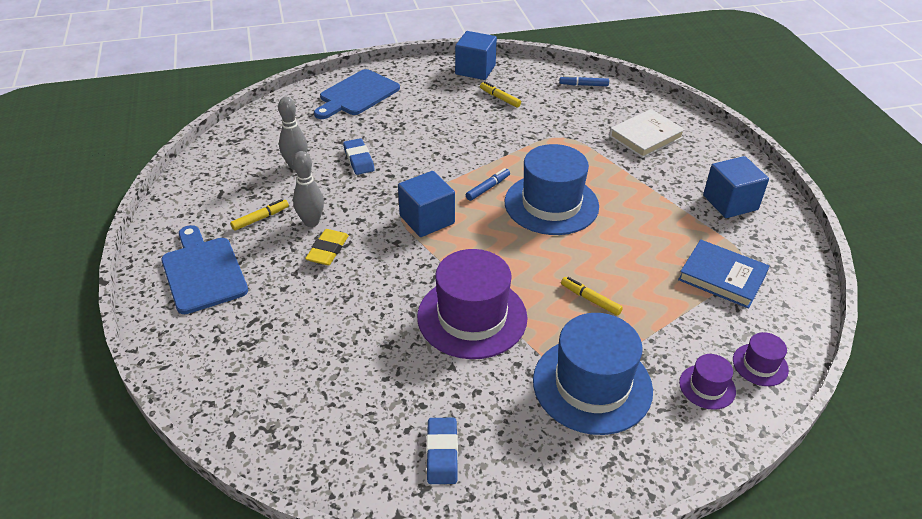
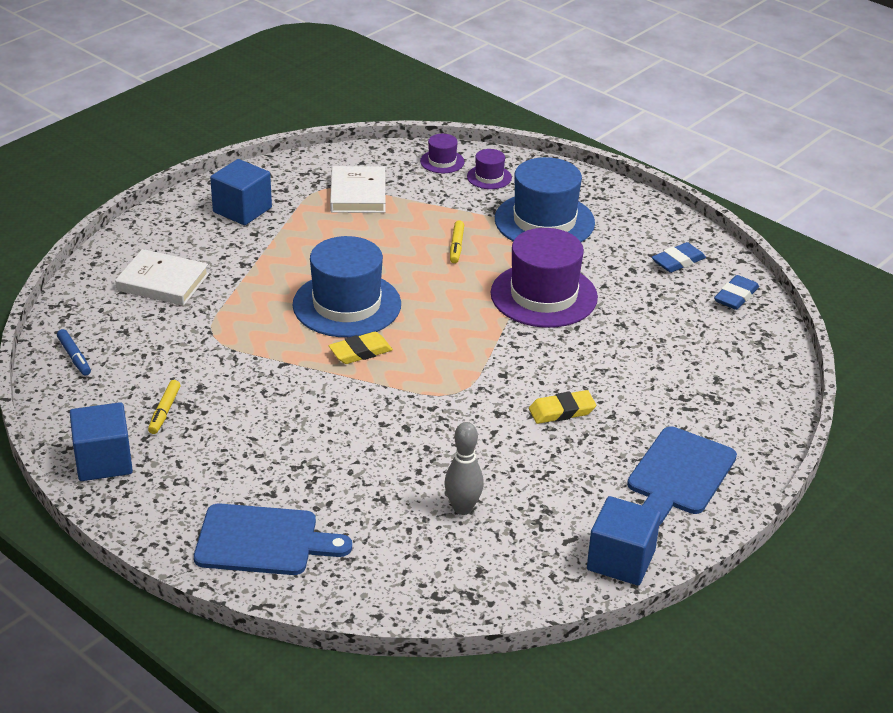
camera: 125 degrees left, 5 degrees down
yellow marker [230,199,289,231] -> none
grey bowling pin [293,151,324,227] -> none
blue eraser [343,138,375,175] -> blue eraser moved to [714,275,759,310]
blue cube [398,171,455,237] -> blue cube moved to [587,496,661,585]
blue marker [466,168,510,201] -> yellow eraser [328,332,393,364]
blue book [678,240,769,309] -> white book [330,166,385,213]

